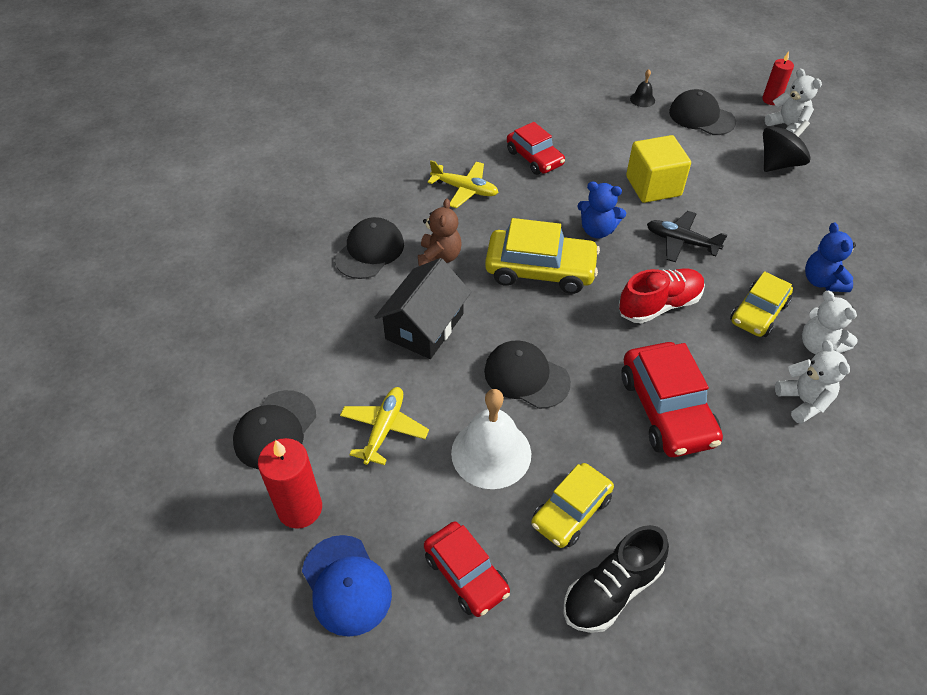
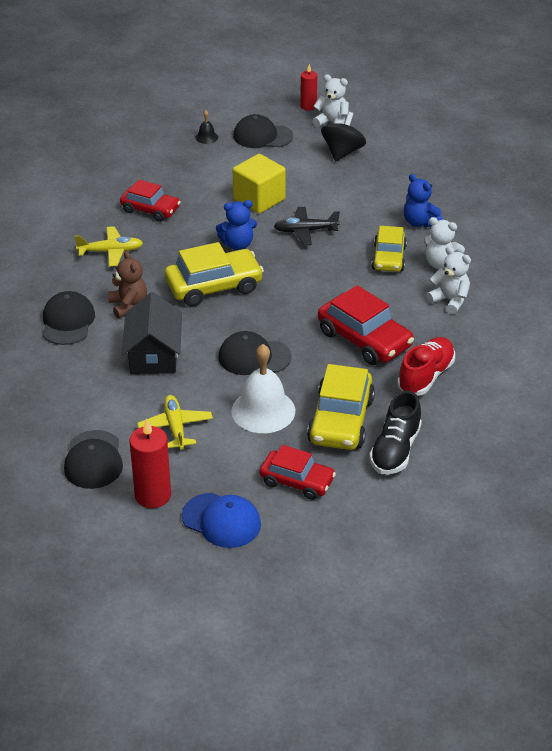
camera: 30 degrees left, 10 degrees down
yellow car [531,463,614,548] -> yellow car [307,364,375,450], size x1.52
red shoe [619,268,705,323] -> red shoe moved to [397,337,455,396]

